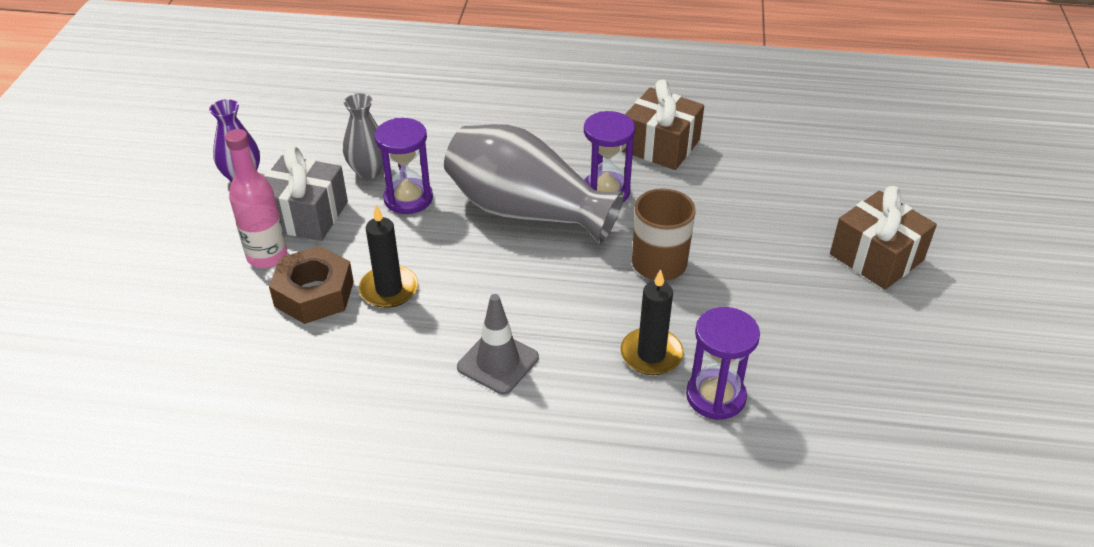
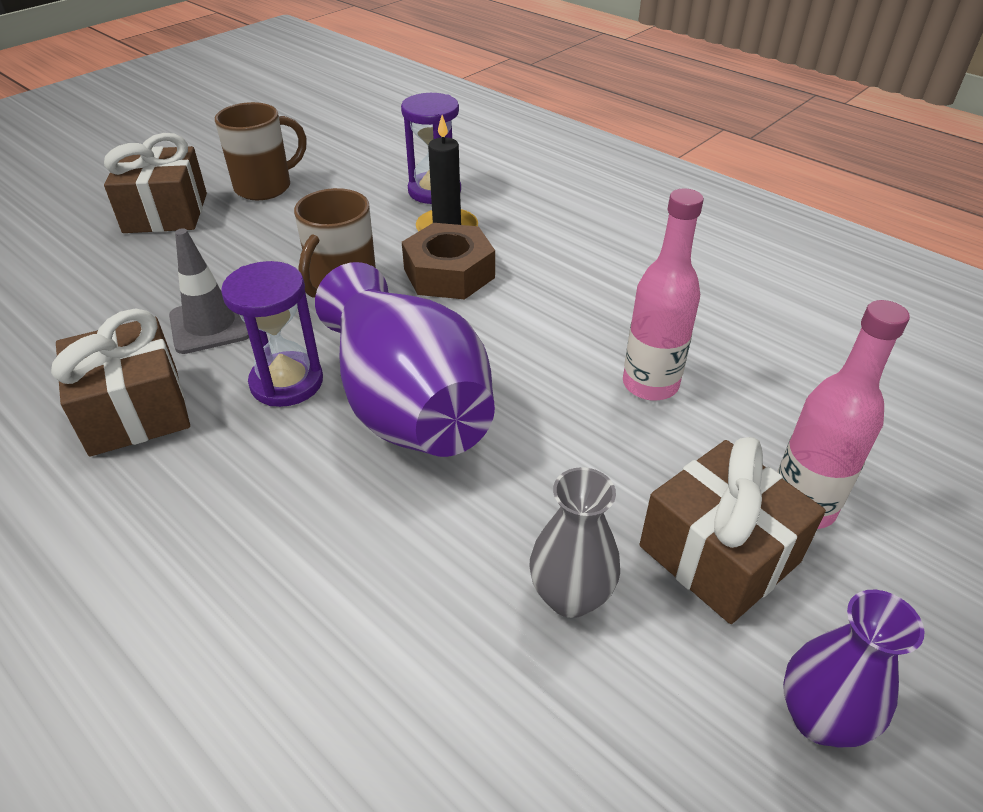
camera: 145 degrees left, 0 degrees up
grey gift [265,146,348,241] -> brown gift [640,437,826,624]
brown nut [269,246,354,324] -> brown nut moved to [402,223,495,299]
black candle [359,205,418,308] -> pink bottle [623,189,704,401]
purple hourglass [375,118,433,214] -> none
grey vase [444,124,624,245] -> purple vase [315,262,495,457]
grey traffic cone [457,294,539,394] -> grey traffic cone moved to [169,228,249,354]
none -> brown mug [215,102,307,200]

